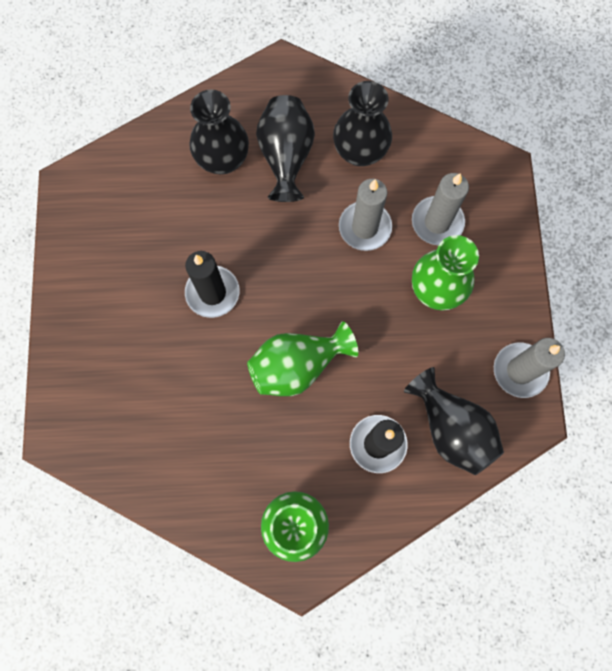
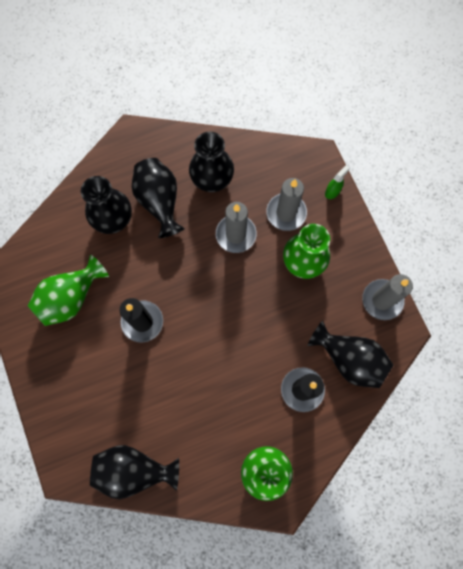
camera: 20 degrees left, 0 degrees up
green vase [247,321,358,396] -> green vase moved to [28,255,109,326]
none -> black vase [90,445,179,499]
none -> green spray bottle [325,165,350,199]

